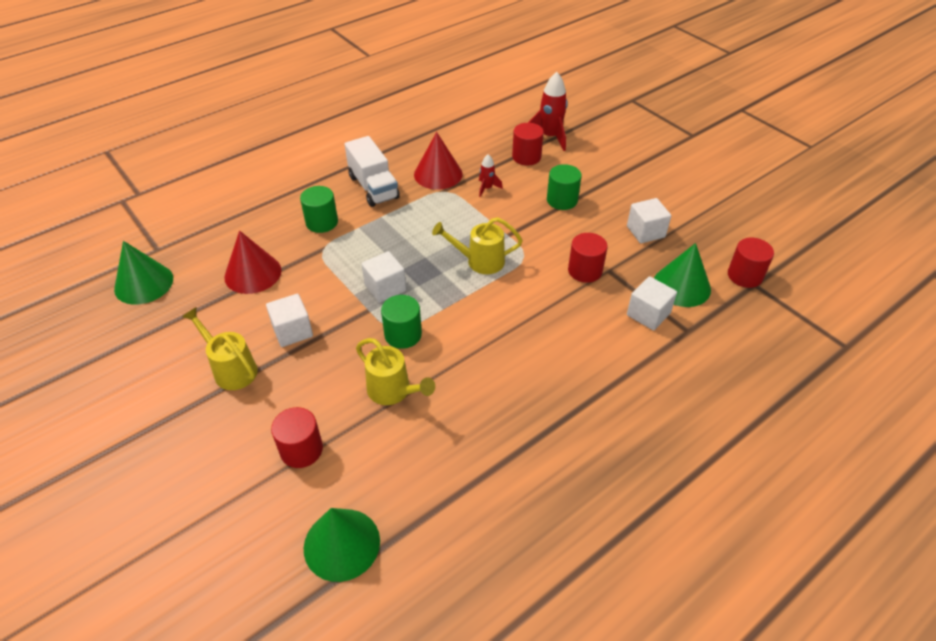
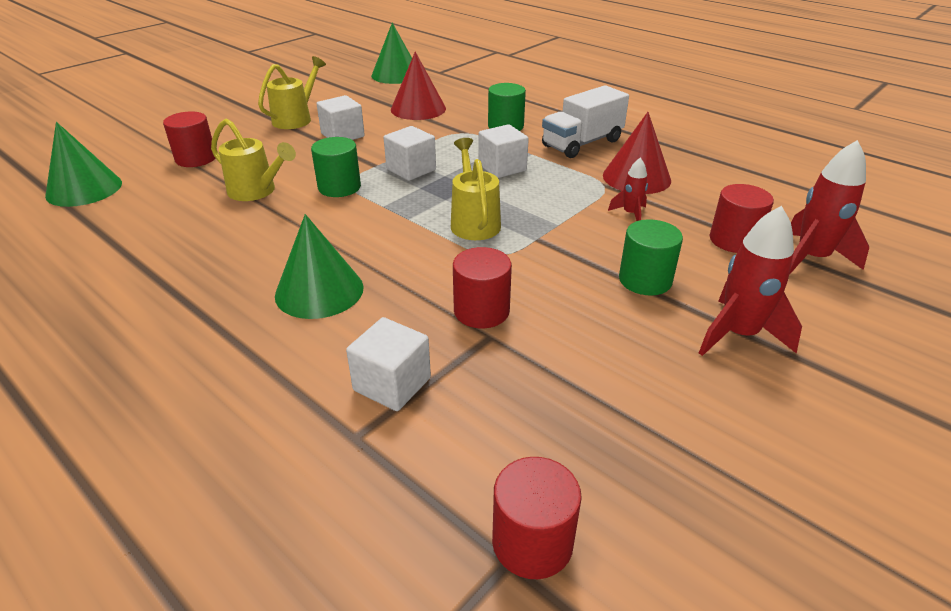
camera: 80 degrees right, 10 degrees down
yellow watering can [356,338,435,405] -> yellow watering can turned 90 degrees counterclockwise [211,119,296,201]
white cube [627,198,671,243] -> white cube moved to [478,124,529,178]
green cone [654,243,711,307] -> green cone moved to [275,214,364,319]
none -> red rocket [699,206,802,356]

